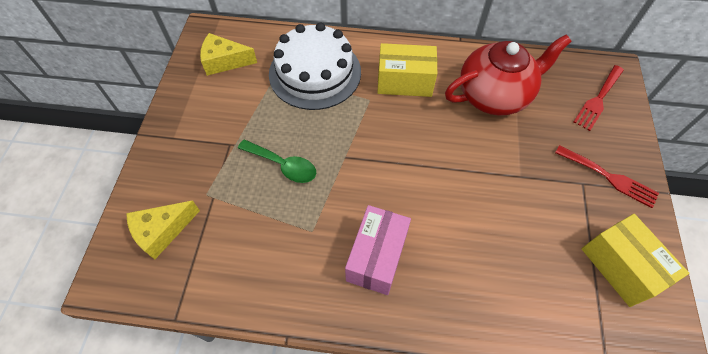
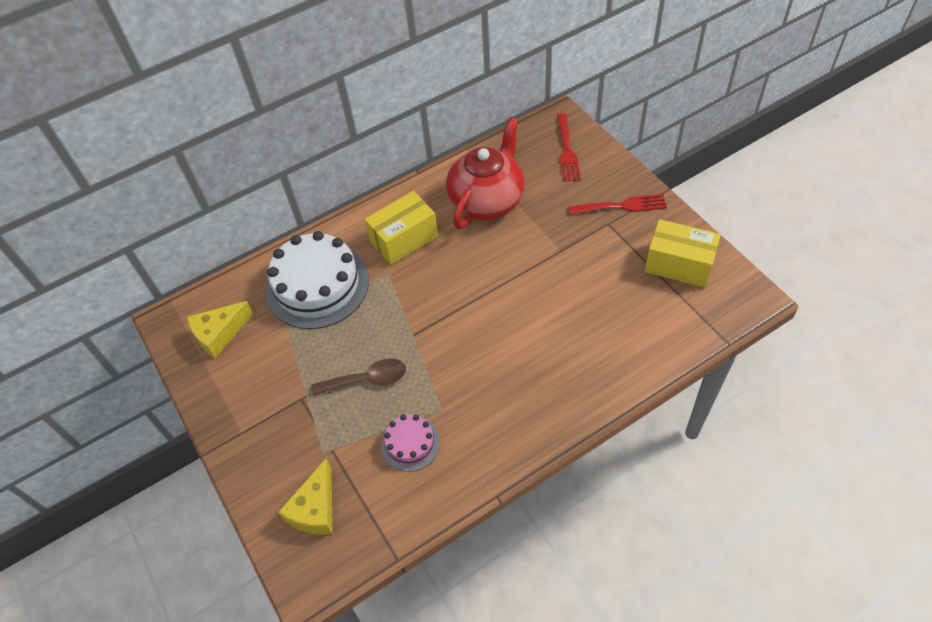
camera: 35 degrees left, 5 degrees down
green spoon [238,139,316,183] -> brown spoon [311,359,406,396]
pink box [345,205,411,295] -> none
none -> pink cake [381,414,440,472]

